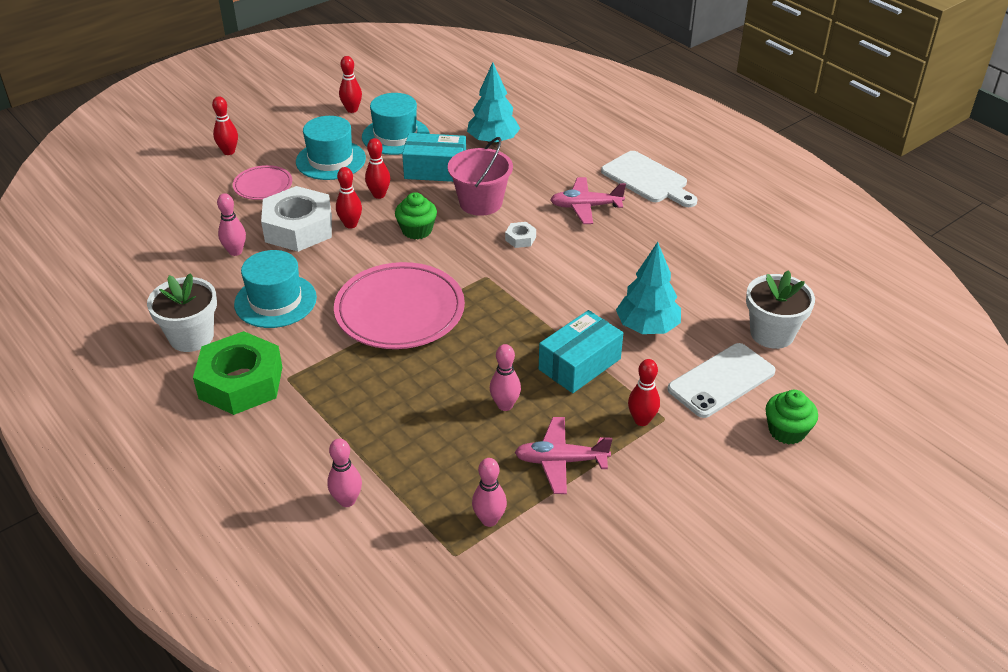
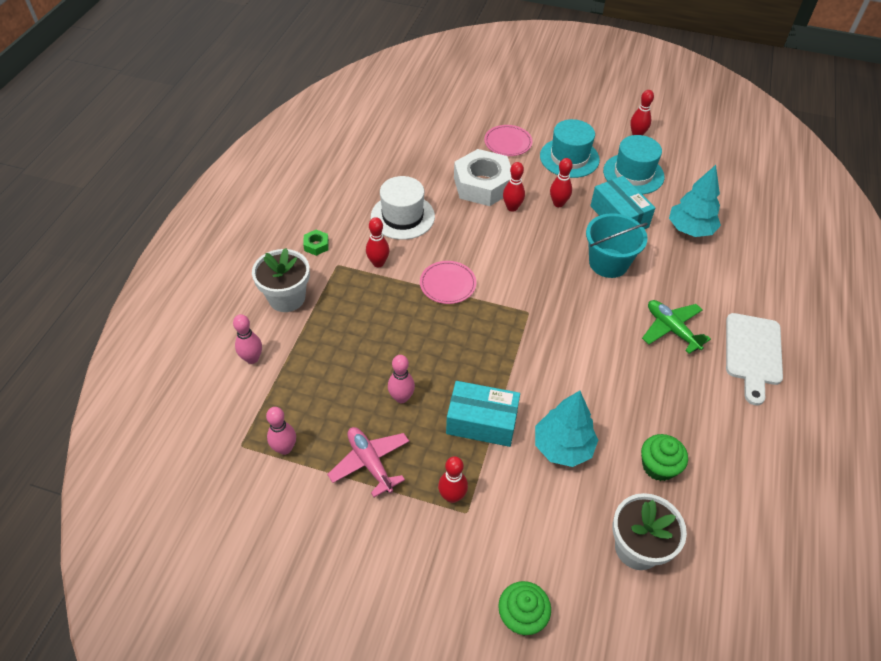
camera: 55 degrees right, 10 degrees up
white flower pot [147,273,217,352] -> white flower pot moved to [252,248,310,312]
green nut [193,331,282,415] -> green nut [303,230,329,256], size x0.41
red bowling pin [212,96,238,155] -> red bowling pin moved to [366,217,389,267]
pink bowling pin [217,193,246,256] -> none
turquoise hat [234,250,317,328] -> white hat [371,176,435,240]
pink plate [334,262,465,349] -> pink plate [420,261,476,304], size x0.52
green cupcake [395,192,437,240] -> green cupcake moved to [641,434,688,481]
pink bucket [448,137,513,216] -> turquoise bucket [586,213,648,278]
white nut [505,222,536,248] -> none
pink plane [550,177,626,224] -> green plane [642,300,711,354]
white phone [667,343,776,418] -> none

